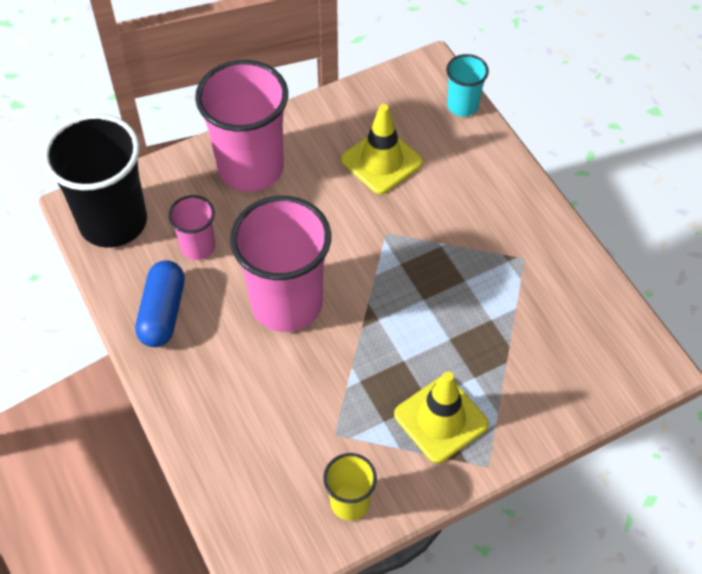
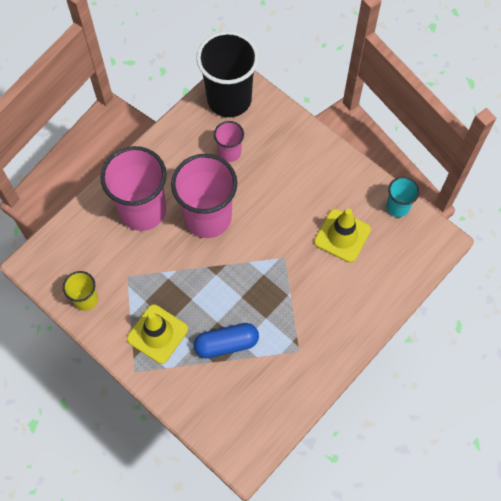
camera: 70 degrees right, 10 degrees up
blue capsule [135,260,185,347] -> blue capsule moved to [194,323,259,358]
pink cup [195,60,288,192] -> pink cup moved to [100,146,167,231]
turquoise cup [446,54,489,117] -> turquoise cup moved to [386,177,420,217]

